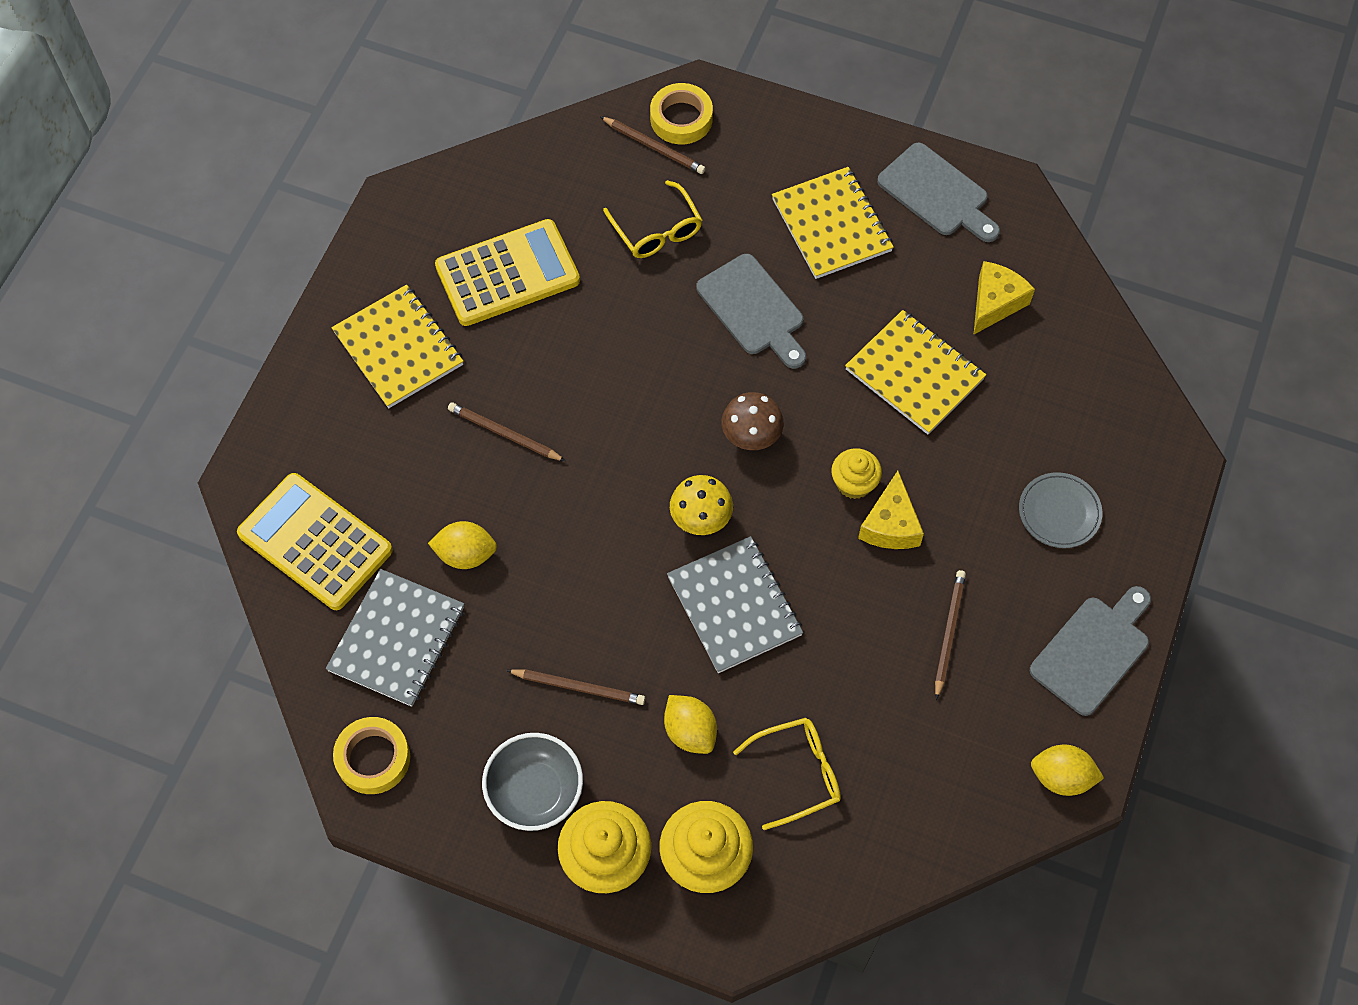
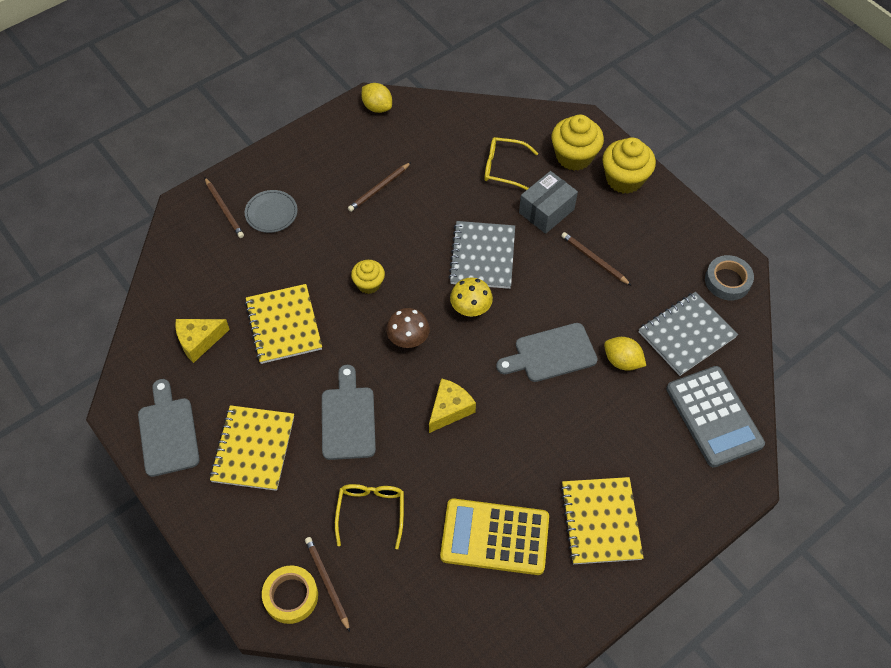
camera: 150 degrees left, 5 degrees down
yellow calculator [237,473,393,610] -> grey calculator [666,366,765,467]
yellow tape [333,717,410,794] -> grey tape [705,255,754,301]
brown pencil [448,402,565,461] -> brown pencil moved to [205,178,244,238]
grey bowl [482,733,583,831] -> none
yellow lemon [664,695,717,754] -> grey box [519,171,578,234]
yellow cheese [858,471,924,549] -> yellow cheese moved to [429,378,476,433]
grey cutting board [1030,586,1151,716] -> grey cutting board moved to [496,323,598,382]

